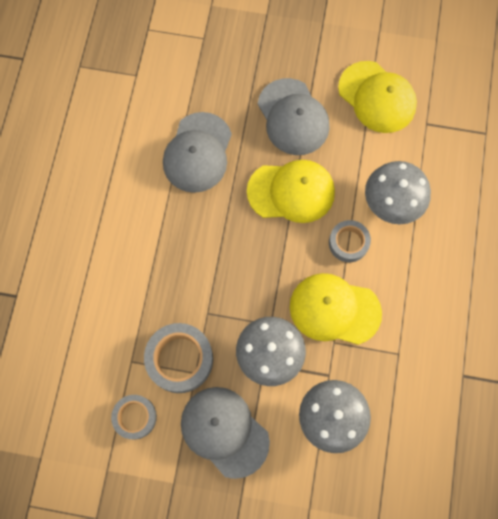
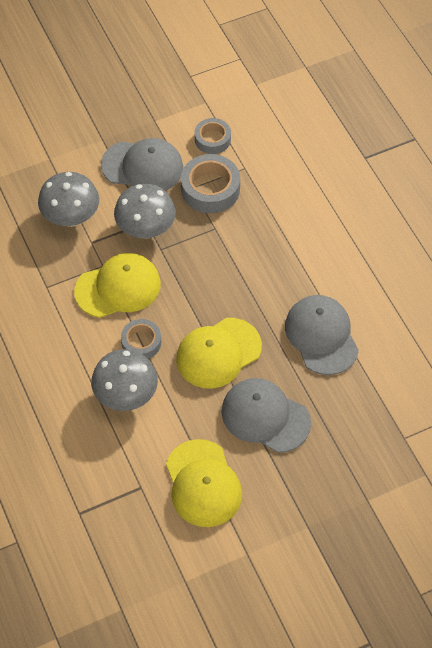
camera: 145 degrees right, 15 degrees down
yellow cap [338,61,417,133] -> yellow cap turned 120 degrees counterclockwise [166,439,242,527]

